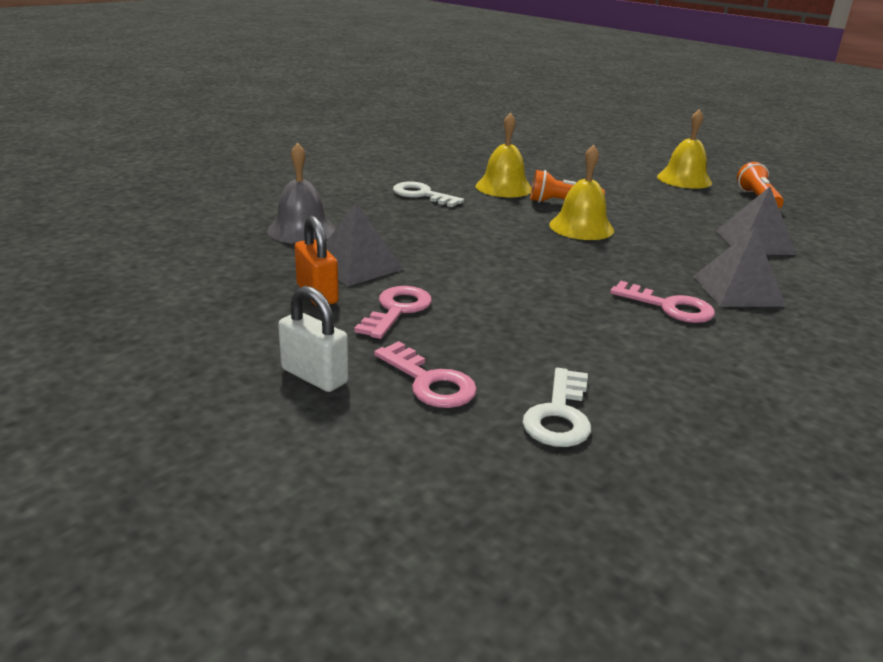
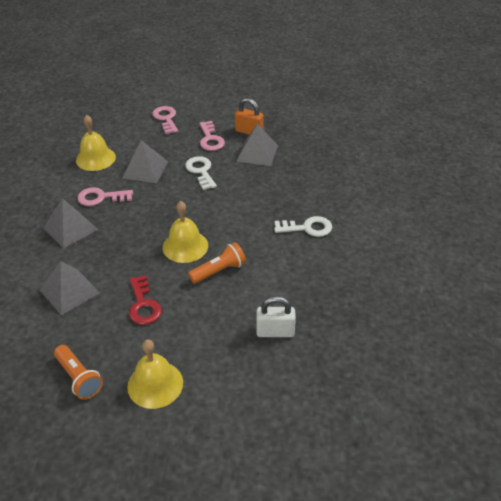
camera: 145 degrees right, 15 degrees up
grey bell [267,143,336,244] -> none
white padlock [278,286,349,392] -> white padlock moved to [256,296,296,337]
pink key [374,341,477,408] -> pink key turned 60 degrees clockwise [152,106,178,134]
yellow bell [476,113,532,197] -> yellow bell moved to [76,115,116,171]
white key [522,368,591,447] -> white key moved to [185,156,217,190]
none -> grey pyramid [122,140,168,183]
none -> red key [129,275,162,325]

